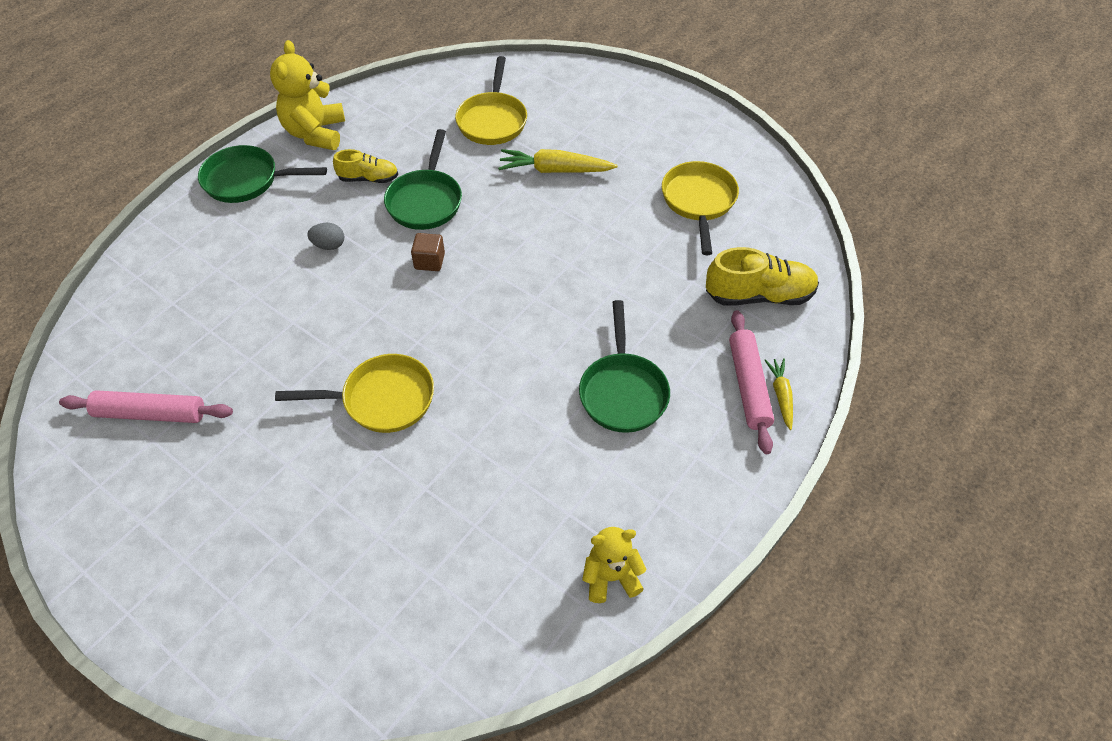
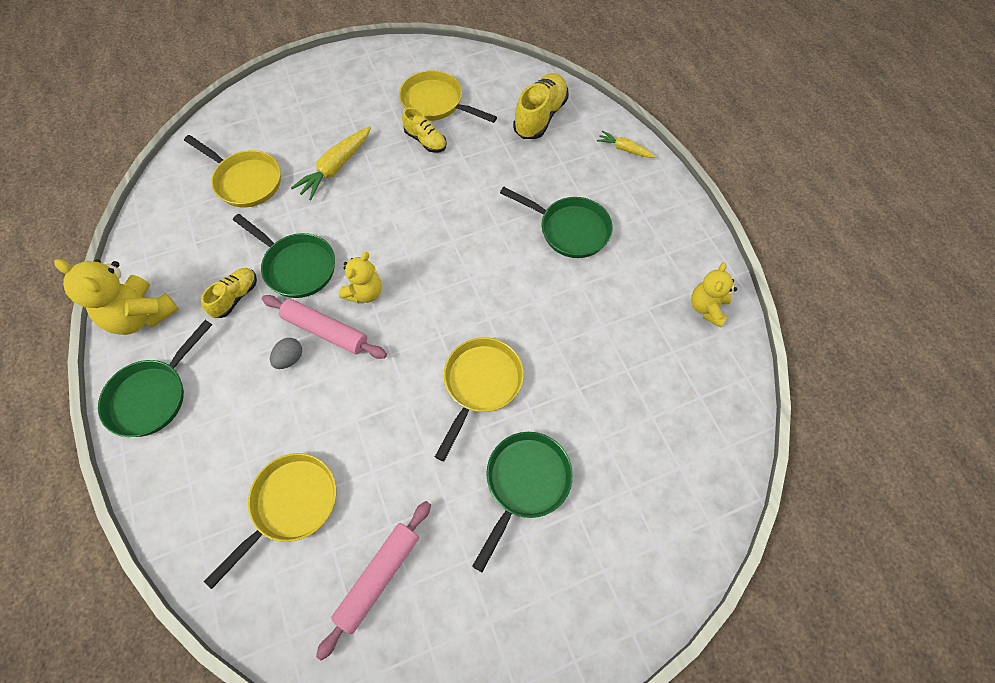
camera: 60 degrees left, 10 degrees up
brown cube [411,233,445,271] -> yellow teddy bear [339,252,382,303]
pink rolling pin [729,310,774,454] -> pink rolling pin moved to [262,295,387,359]
none -> yellow pan [204,453,336,589]
none -> yellow shoe [402,107,446,153]
none -> green pan [472,432,573,572]

